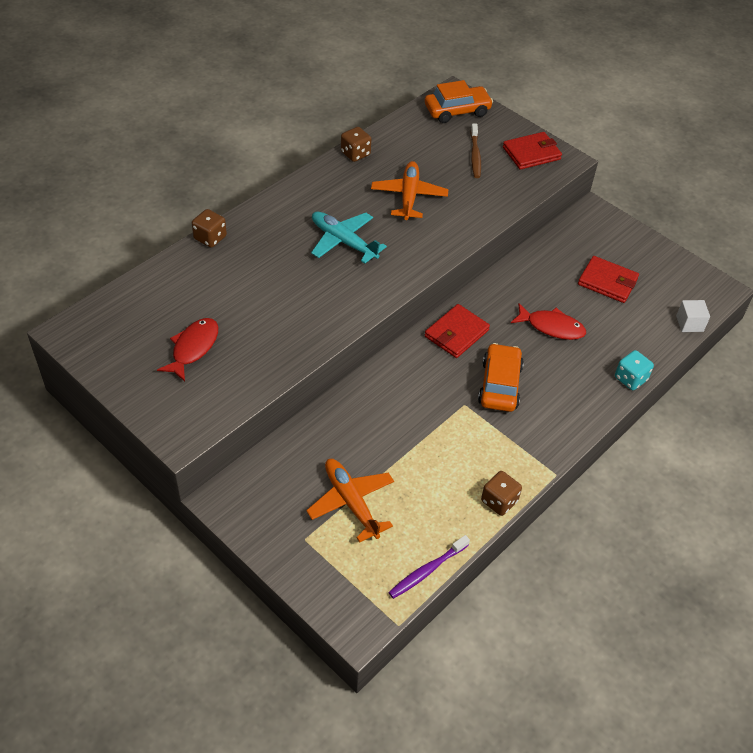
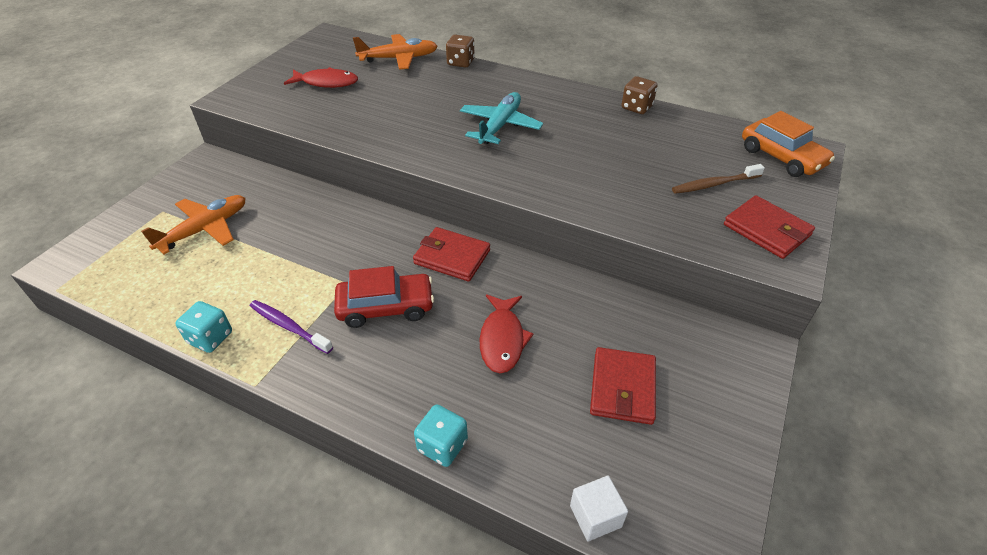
camera: 75 degrees right, 5 degrees down
orange plane [371,161,448,220] -> orange plane moved to [353,34,438,70]
purple toothbrush [388,535,470,599] -> purple toothbrush moved to [250,300,333,354]
orange car [478,343,524,412] -> red car [334,266,434,328]
brown dice [481,471,522,516] -> turquoise dice [175,301,232,353]

